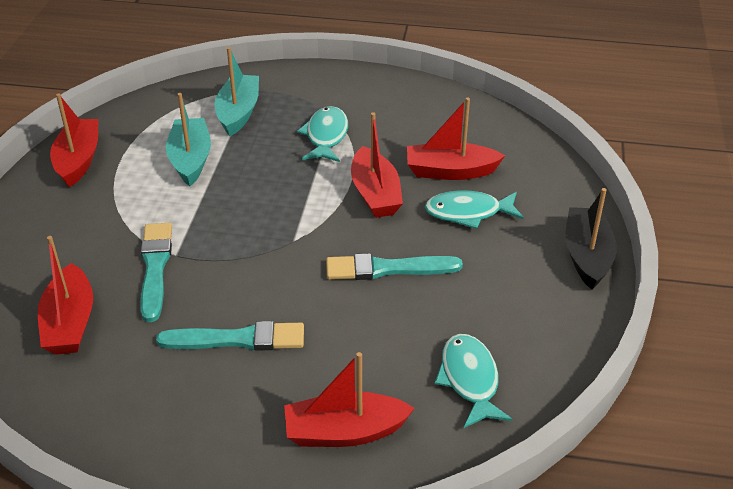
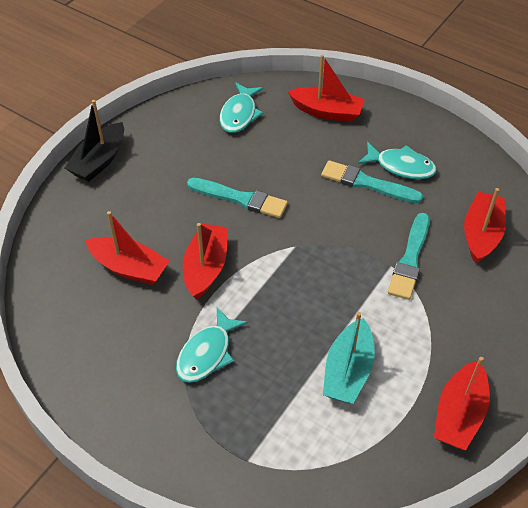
camera: 155 degrees left, 10 degrees up
turquoise boat [214,47,259,136] -> none
turquoise fish [424,190,524,229] -> turquoise fish moved to [358,142,437,179]

